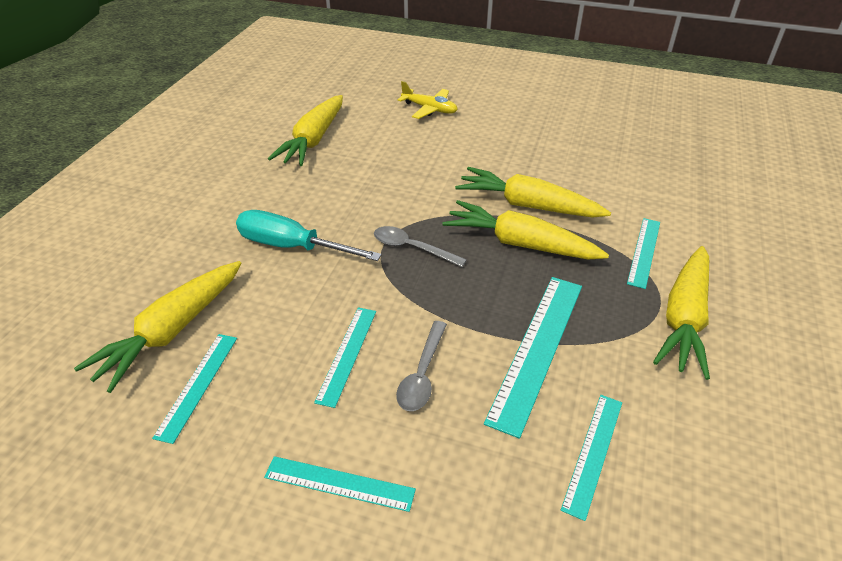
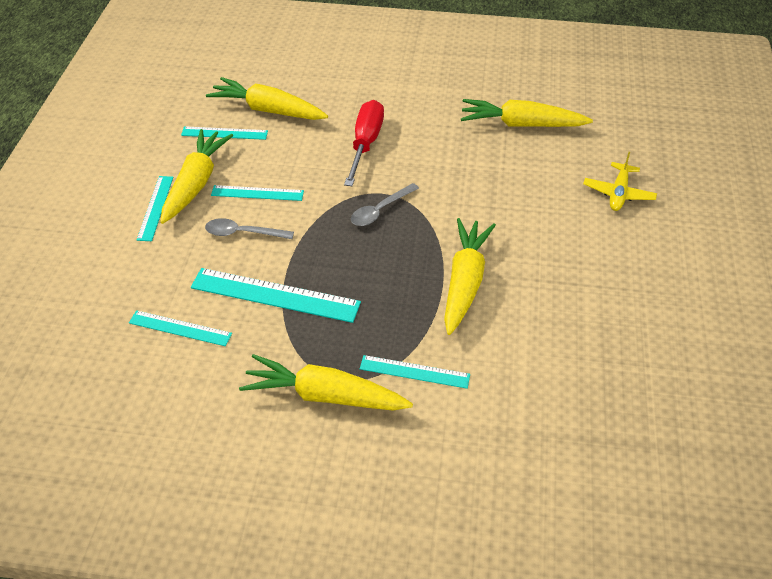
camera: 80 degrees right, 5 degrees up
turquoise screwdriver [236,210,382,261] -> red screwdriver [344,100,384,186]
grey spoon [374,226,467,267] -> grey spoon turned 150 degrees counterclockwise [351,183,419,226]
yellow carrot [442,200,609,259] -> yellow carrot moved to [161,129,233,224]

